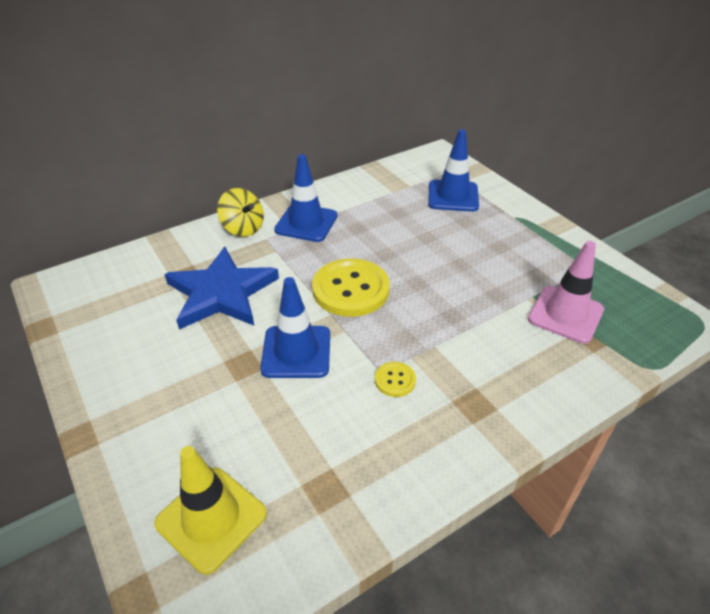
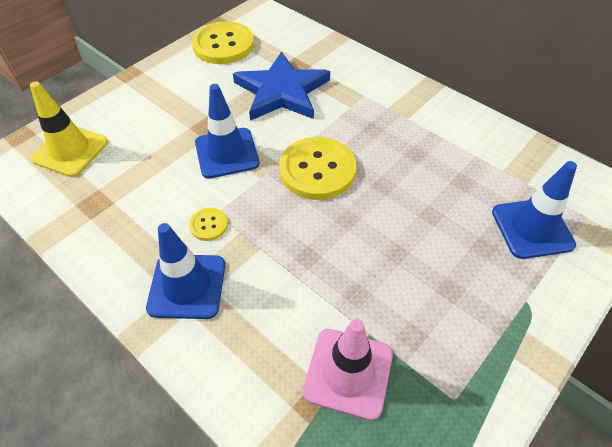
camera: 75 degrees right, 10 degrees up
yellow spinning top [217,188,264,237] -> none
blue traffic cone [274,154,337,242] -> blue traffic cone moved to [146,223,225,319]
none -> yellow button [192,21,254,64]

